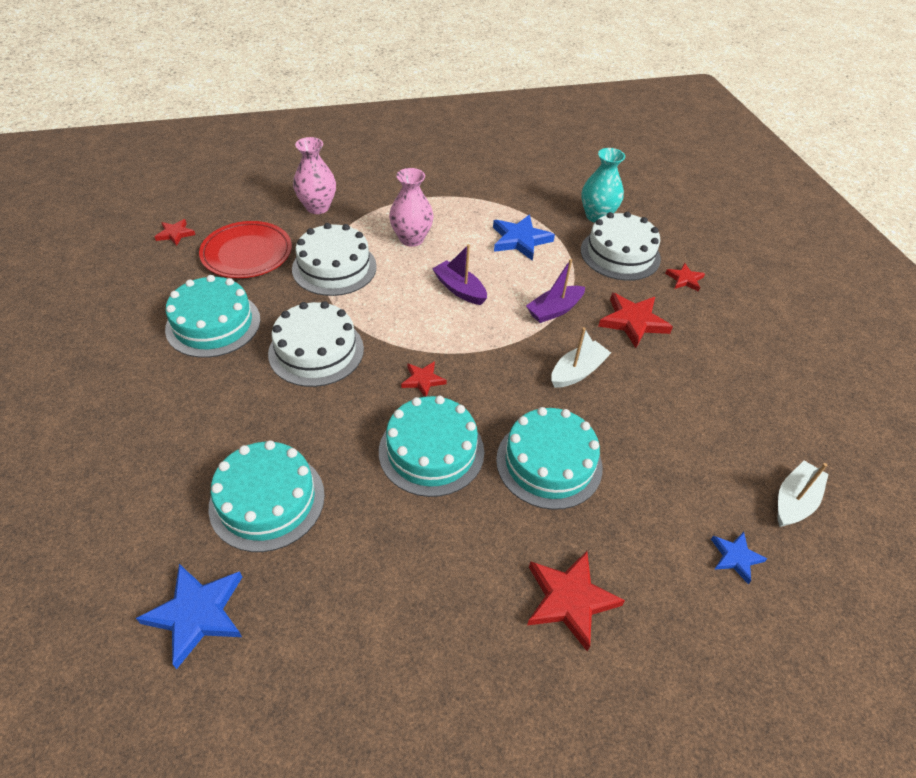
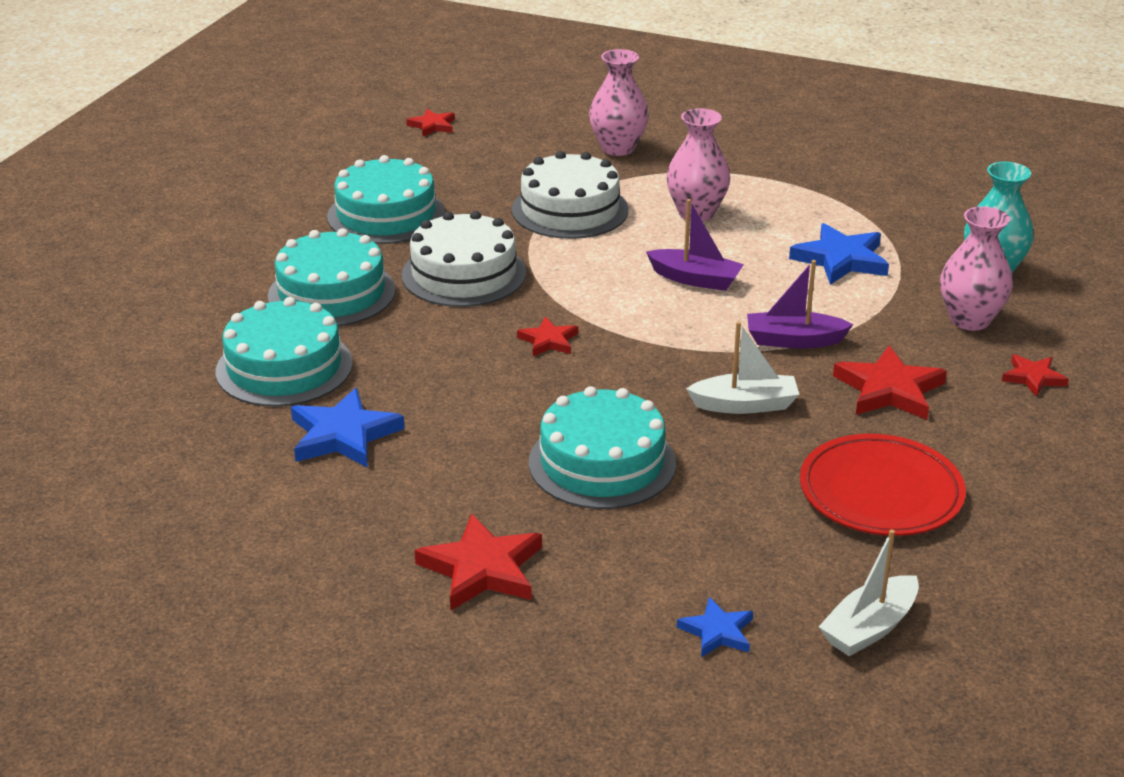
camera: 40 degrees right, 15 degrees down
blue star [136,564,242,669] -> blue star moved to [291,388,405,467]
red plate [199,221,292,278] -> red plate moved to [800,434,966,536]
turquoise cake [379,396,484,497] -> turquoise cake moved to [268,228,396,326]
purple boat [432,244,487,305] -> purple boat turned 120 degrees clockwise [646,199,744,291]
white cake [581,212,661,281] -> pink vase [940,206,1013,331]
white boat [778,461,828,527] -> white boat turned 150 degrees clockwise [819,529,919,656]

